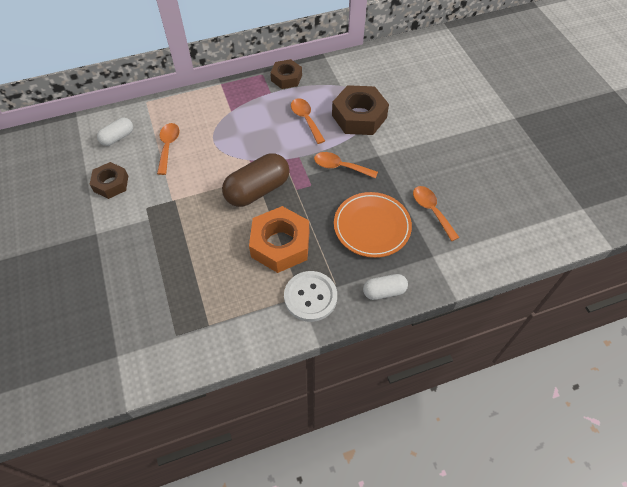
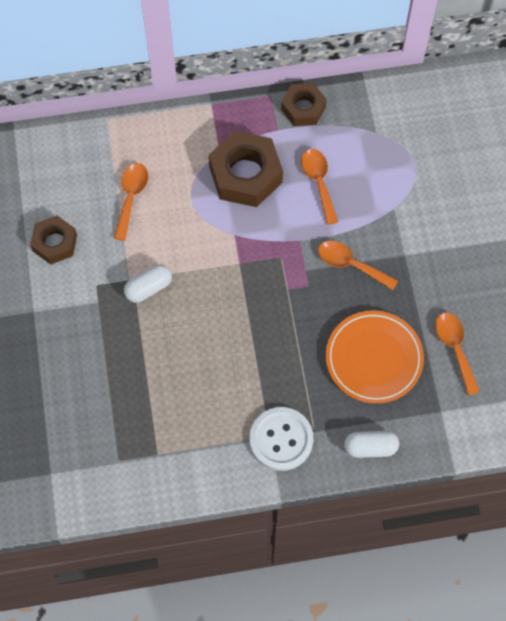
camera: 10 degrees right, 10 degrees up
white capsule [97,118,133,146] -> white capsule moved to [124,264,172,303]
brown capsule [222,153,290,207] -> none
orange nut [249,206,309,273] -> none
brown nut [332,85,389,135] -> brown nut moved to [209,131,283,207]

